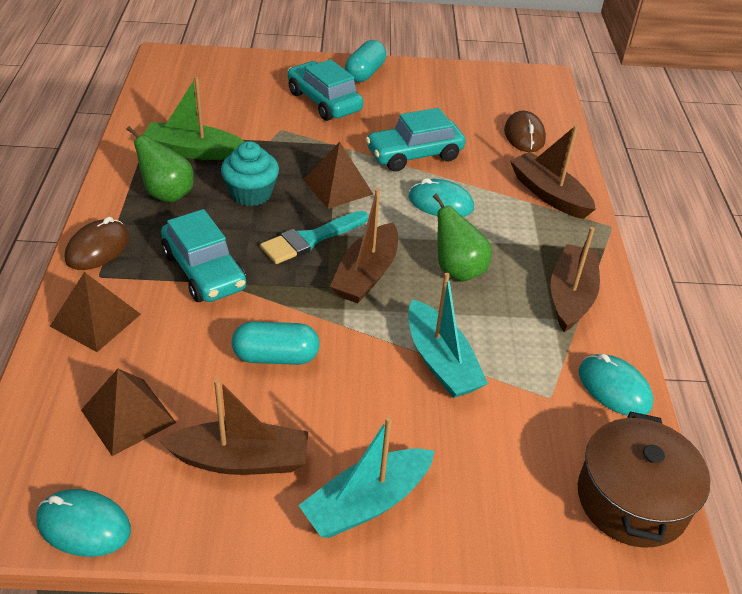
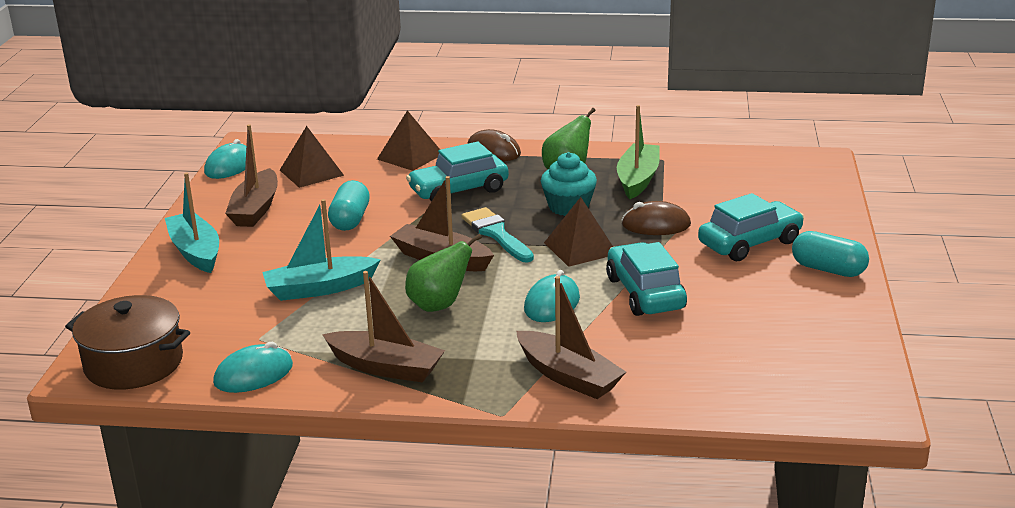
camera: 100 degrees right, 15 degrees down
brown mouse [504,111,546,152] -> brown mouse moved to [622,201,691,235]
brown boat [510,125,596,219] -> brown boat turned 75 degrees clockwise [516,276,626,399]

